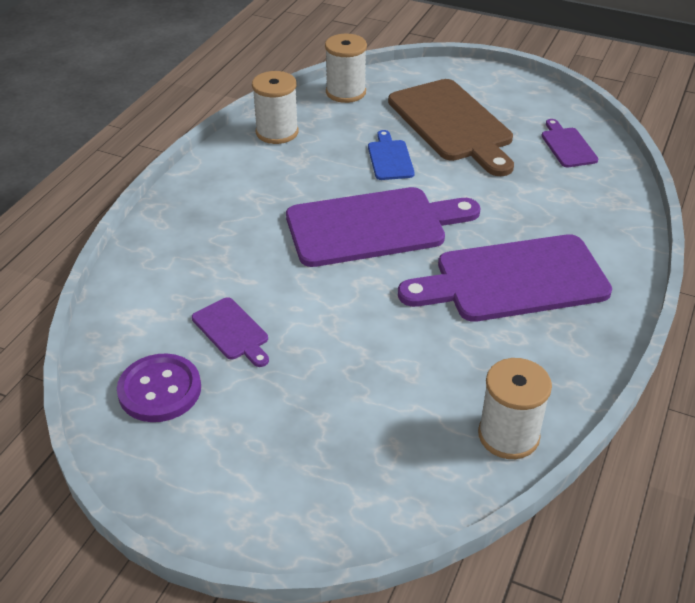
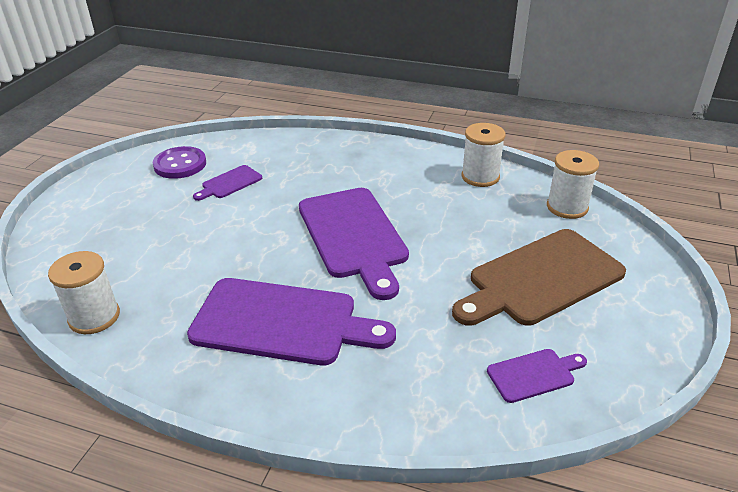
camera: 85 degrees right, 5 degrees down
blue cutting board [368,130,415,180] -> none
purple cutting board [398,234,612,322] -> purple cutting board turned 120 degrees clockwise [187,278,396,365]

